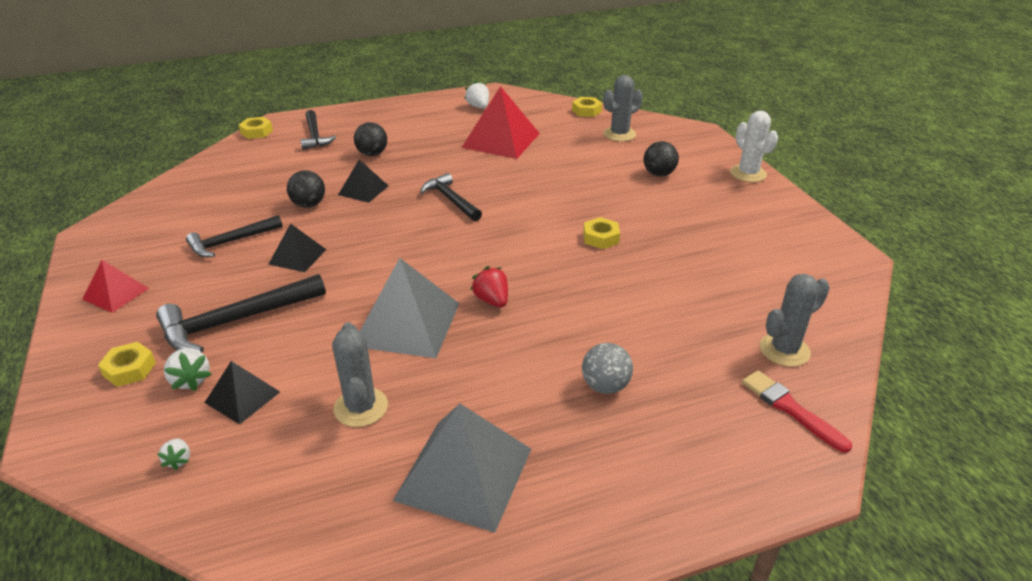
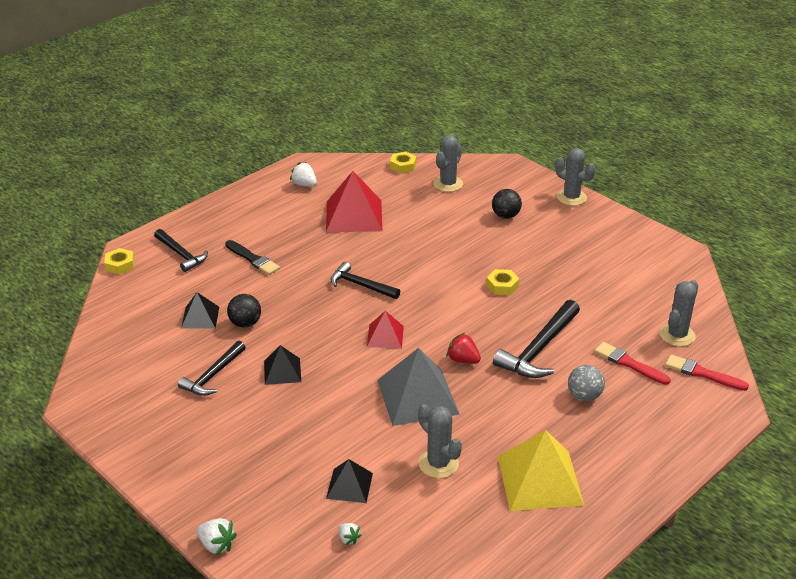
camera: 25 degrees left, 0 degrees up
red pyramid [82,260,149,313] -> red pyramid moved to [367,311,404,348]
yellow nut [98,342,156,387] -> none
black hammer [156,274,326,352] -> black hammer moved to [493,300,580,378]
white strawberry [164,348,212,391] -> white strawberry moved to [197,518,237,555]
black pyramid [338,160,388,203] -> black pyramid moved to [181,292,219,329]
black ball [354,122,387,156] -> black brush [225,240,280,275]
grey pyramid [393,404,531,533] -> yellow pyramid [498,430,584,511]
white cactus [730,111,778,182] -> grey cactus [555,148,595,206]
none -> red brush [594,342,671,385]

